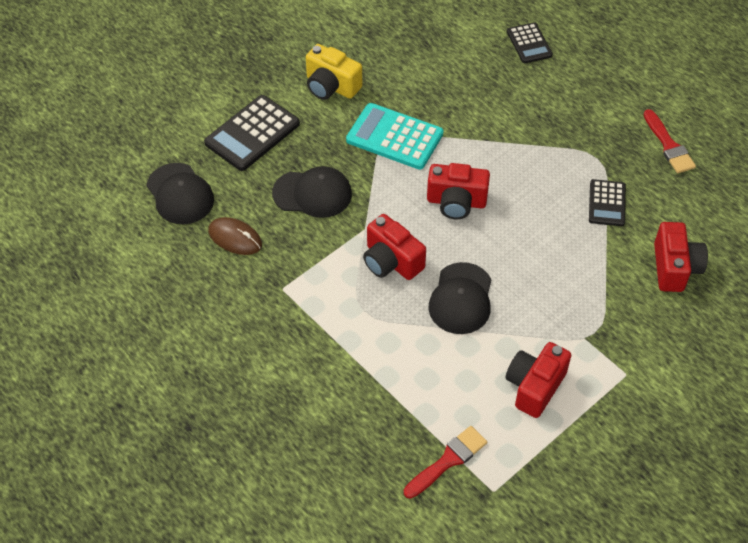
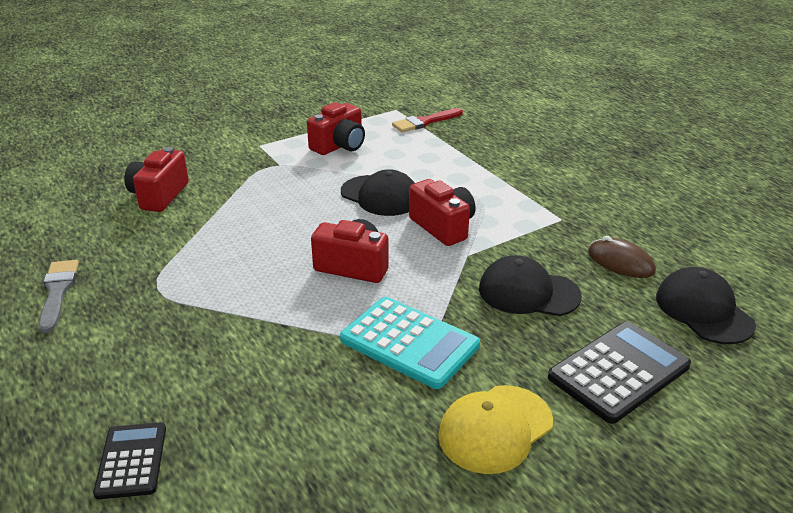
camera: 170 degrees left, 20 degrees down
yellow camera [306,44,362,100] -> yellow cap [438,385,553,474]
black cap [428,262,492,334] -> black cap turned 105 degrees clockwise [341,169,414,216]
black calculator [589,179,626,226] -> none
red brush [643,109,696,173] -> grey brush [38,260,79,333]

